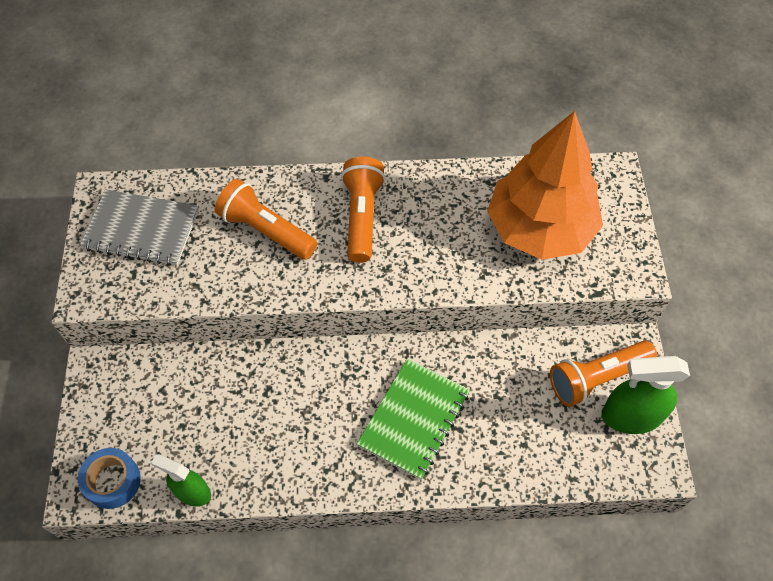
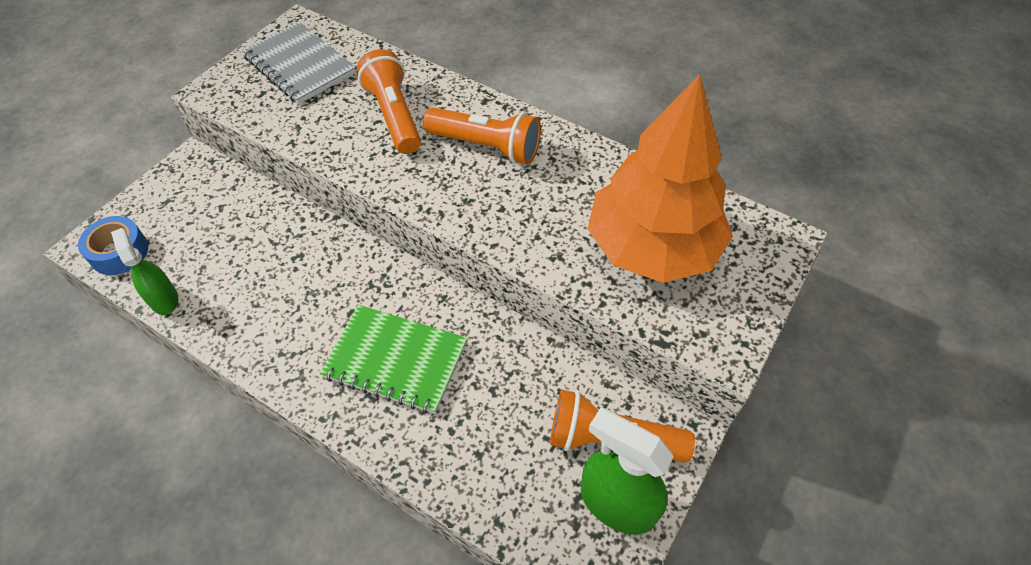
camera: 35 degrees right, 5 degrees down
orange flashlight [341,157,386,263] -> orange flashlight turned 75 degrees clockwise [423,107,541,165]
green notebook [357,358,470,480] -> green notebook turned 45 degrees clockwise [320,305,467,414]

